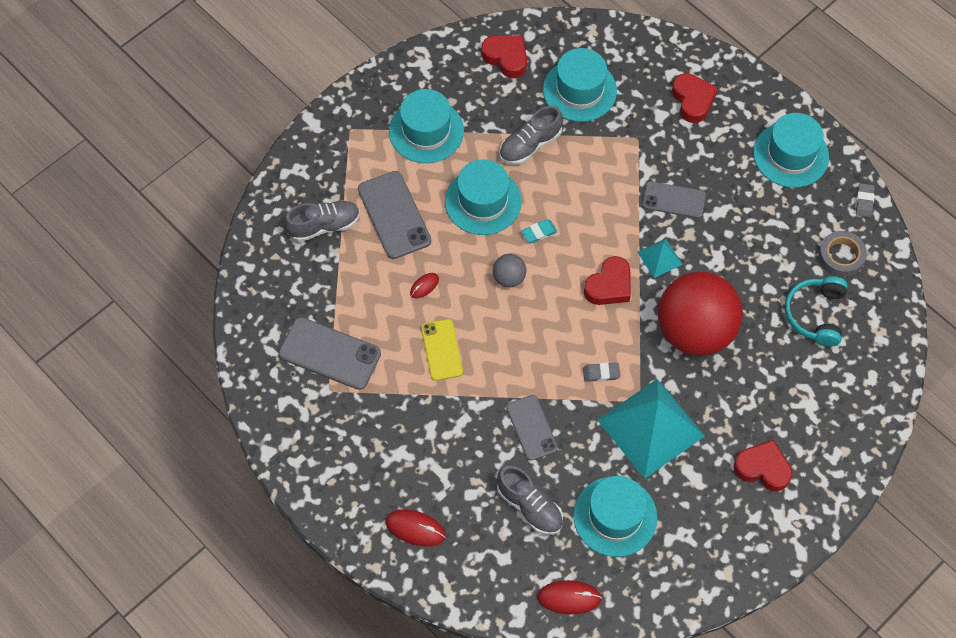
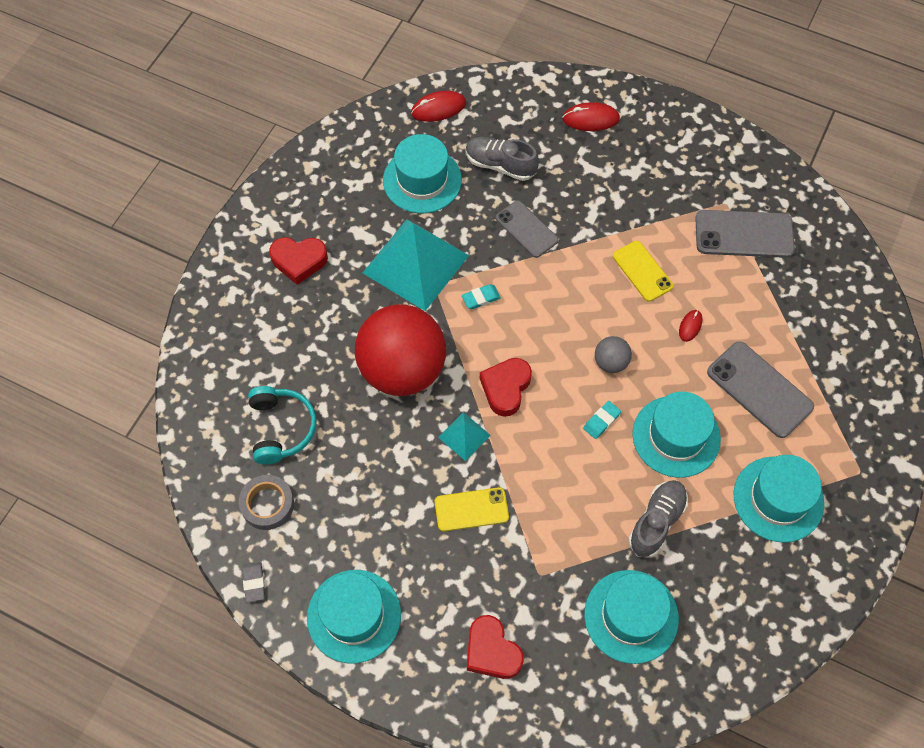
camera: 160 degrees right, 0 degrees up
grey shoe [284,200,360,242] -> none
red heart [481,35,527,78] -> none
grey eraser [583,362,620,382] -> turquoise eraser [462,284,501,309]
grey phone [642,181,706,218] -> yellow phone [435,487,509,531]

